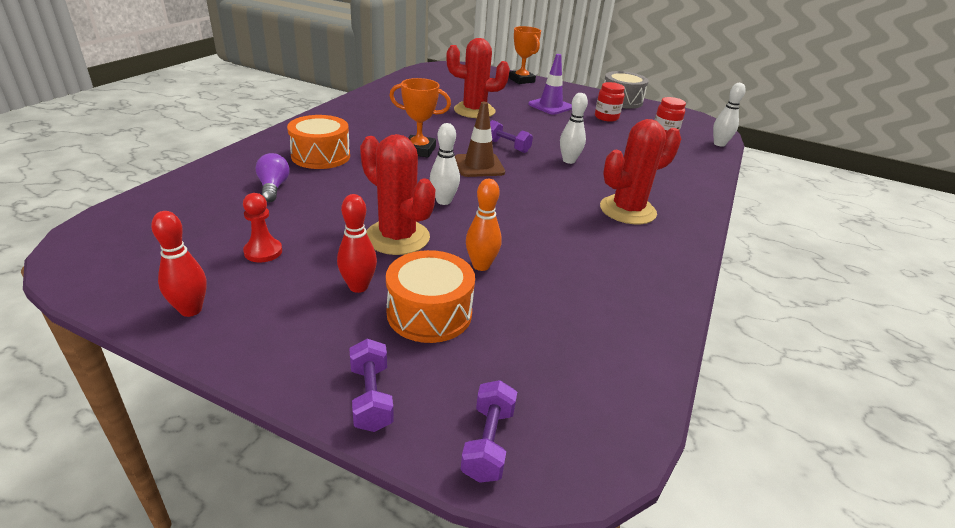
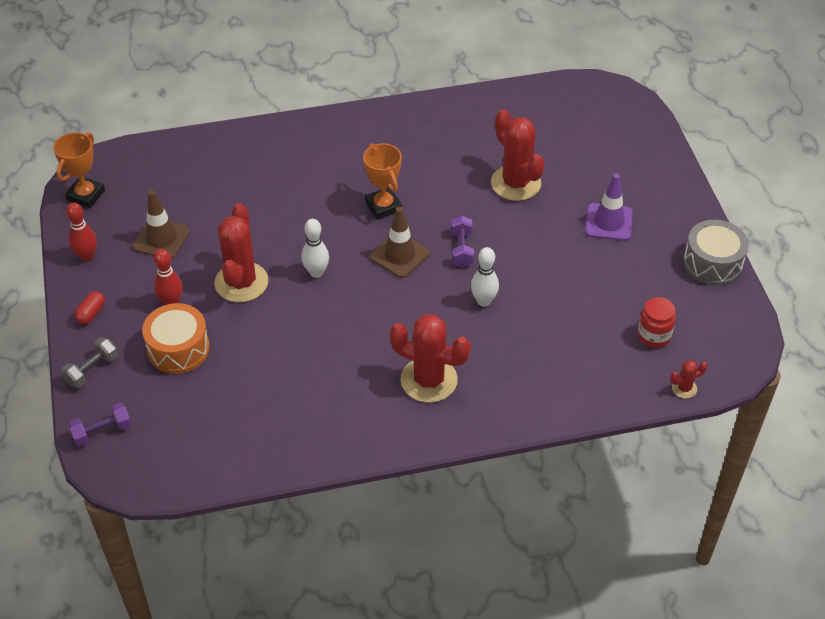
camera: 55 degrees right, 15 degrees up
red pawn [243,193,282,262] -> brown traffic cone [133,190,190,259]
purple light bulb [255,153,289,202] -> none
orange drum [287,115,350,169] -> none
purple dumbbell [350,339,394,432] -> grey dumbbell [61,337,118,388]
orange bowling pin [466,179,502,271] -> none
orange trophy [508,26,541,84] -> orange trophy moved to [53,132,105,208]
red jar [595,82,625,122] -> none
white bowling pin [713,83,746,147] -> red cactus [670,360,707,399]
none -> red capsule [74,291,105,324]

